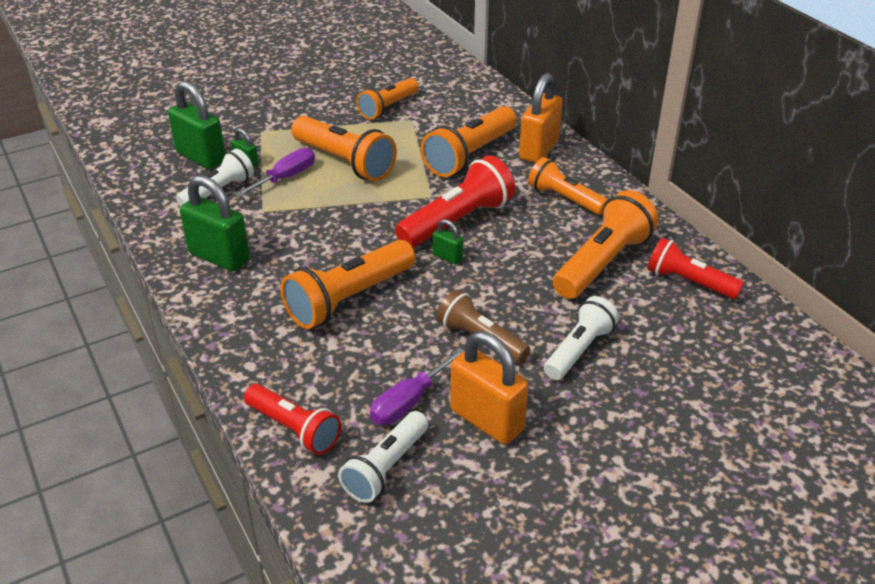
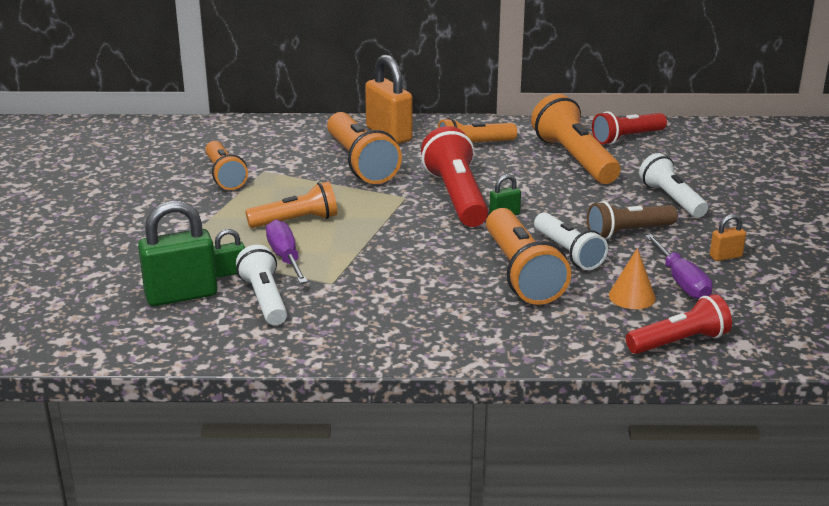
camera: 60 degrees left, 10 degrees down
green padlock [180,175,250,271] -> none
orange flashlight [291,116,397,181] -> orange flashlight [245,182,337,228], size x0.66
white flashlight [338,411,428,503] -> white flashlight moved to [534,212,608,270]
orange padlock [450,331,528,444] -> orange padlock [710,214,746,261], size x0.48
none -> orange cone [609,248,656,309]

